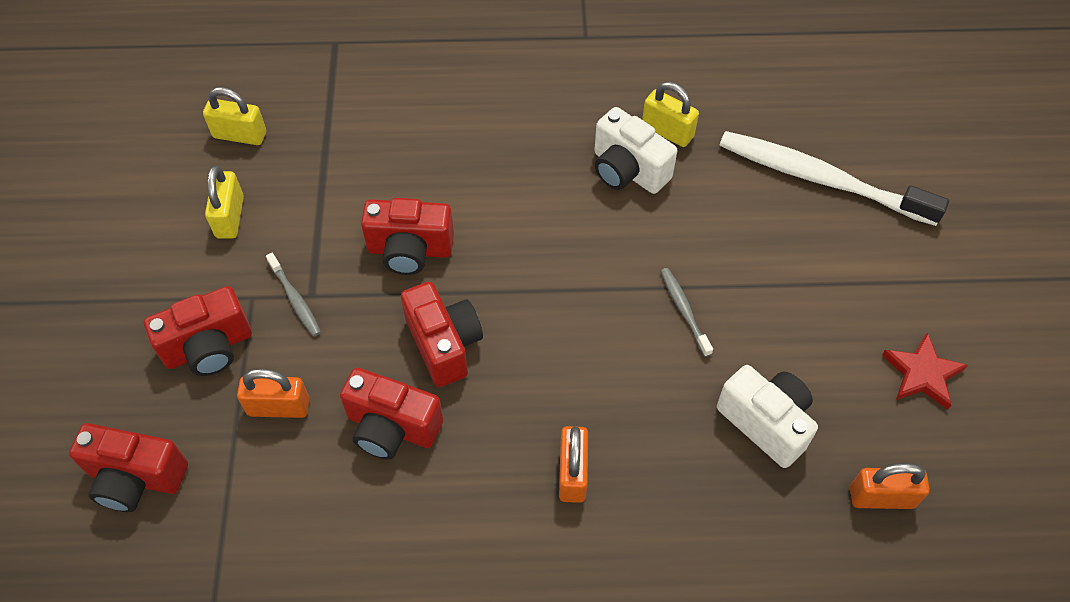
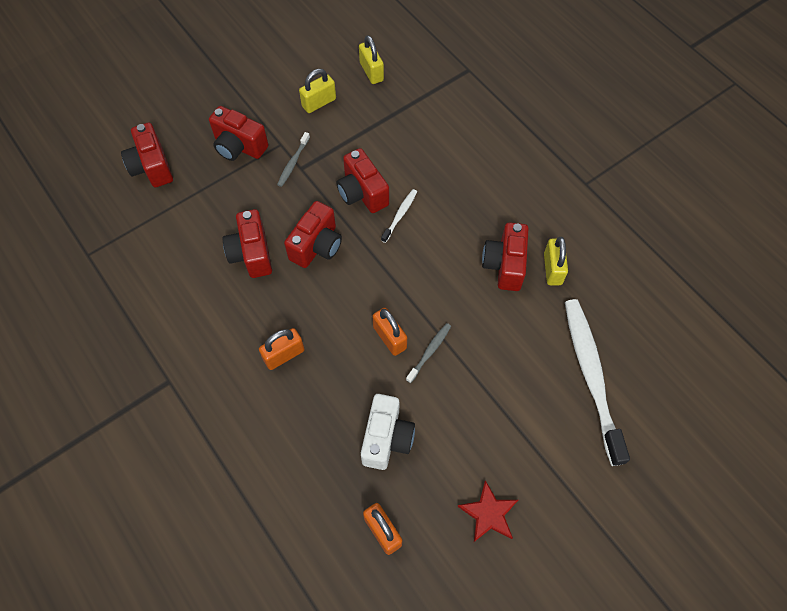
camera: 55 degrees right, 5 degrees up
orange padlock [237,369,309,418] -> orange padlock moved to [373,308,407,356]
white camera [594,107,677,194] -> red camera [482,222,529,291]
none -> white toothbrush [381,189,417,243]

